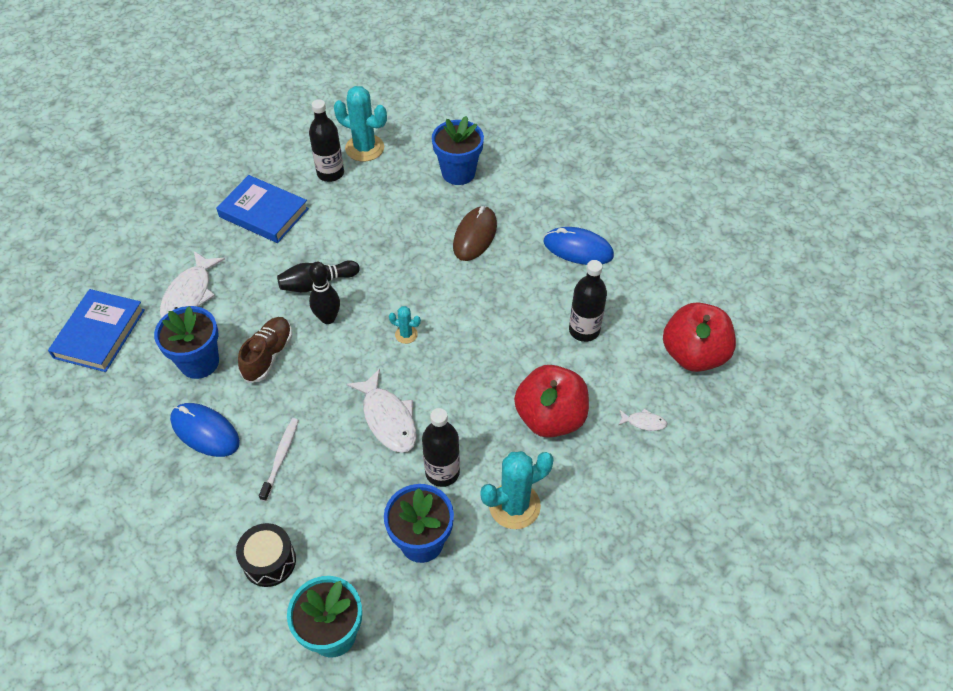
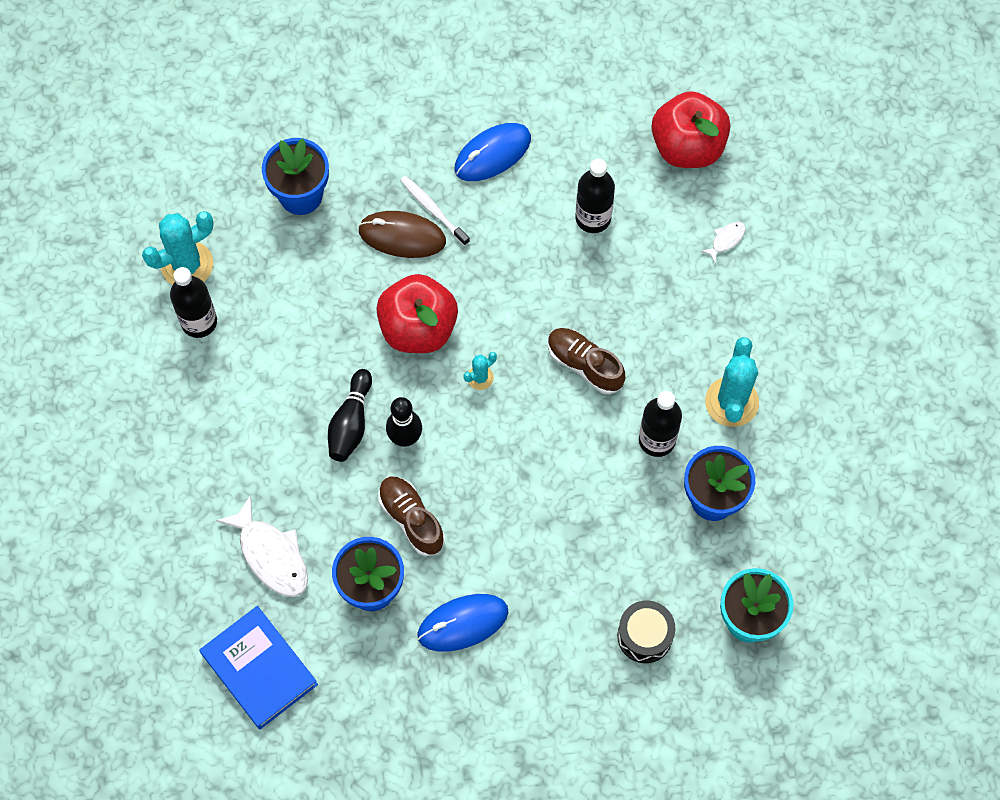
camera: 55 degrees left, 15 degrees up
blue book [216,175,309,243] -> none
white toothbrush [259,418,299,501] -> white toothbrush moved to [400,176,470,246]
white fish [347,369,416,453] -> none
brown mouse [453,206,497,261] -> brown mouse turned 45 degrees counterclockwise [358,211,446,258]
red apple [514,365,589,438] -> red apple moved to [376,274,458,353]
none -> brown shoe [548,328,625,394]

